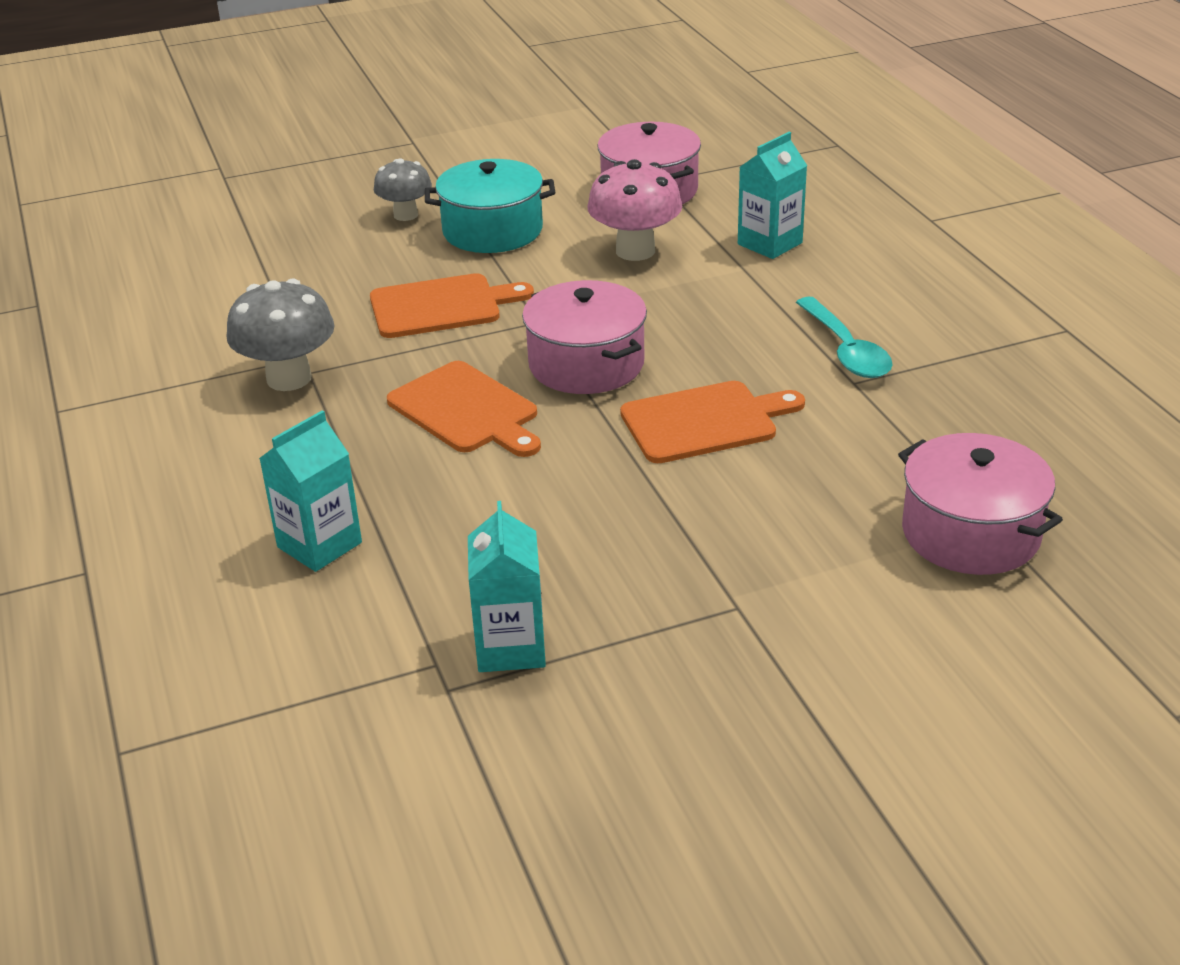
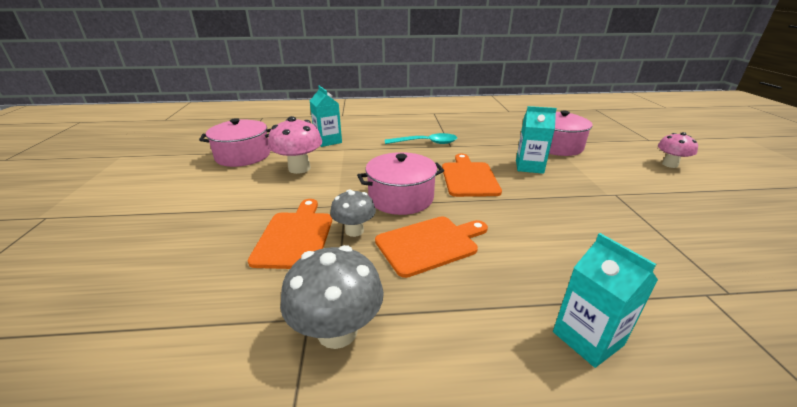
camera: 75 degrees left, 5 degrees down
grey mushroom [374,158,432,221] -> grey mushroom moved to [330,190,376,237]
turquoise pot [425,159,555,253] -> none
turquoise carton [468,501,546,672] -> turquoise carton moved to [516,106,557,174]
none -> pink mushroom [658,132,698,168]

